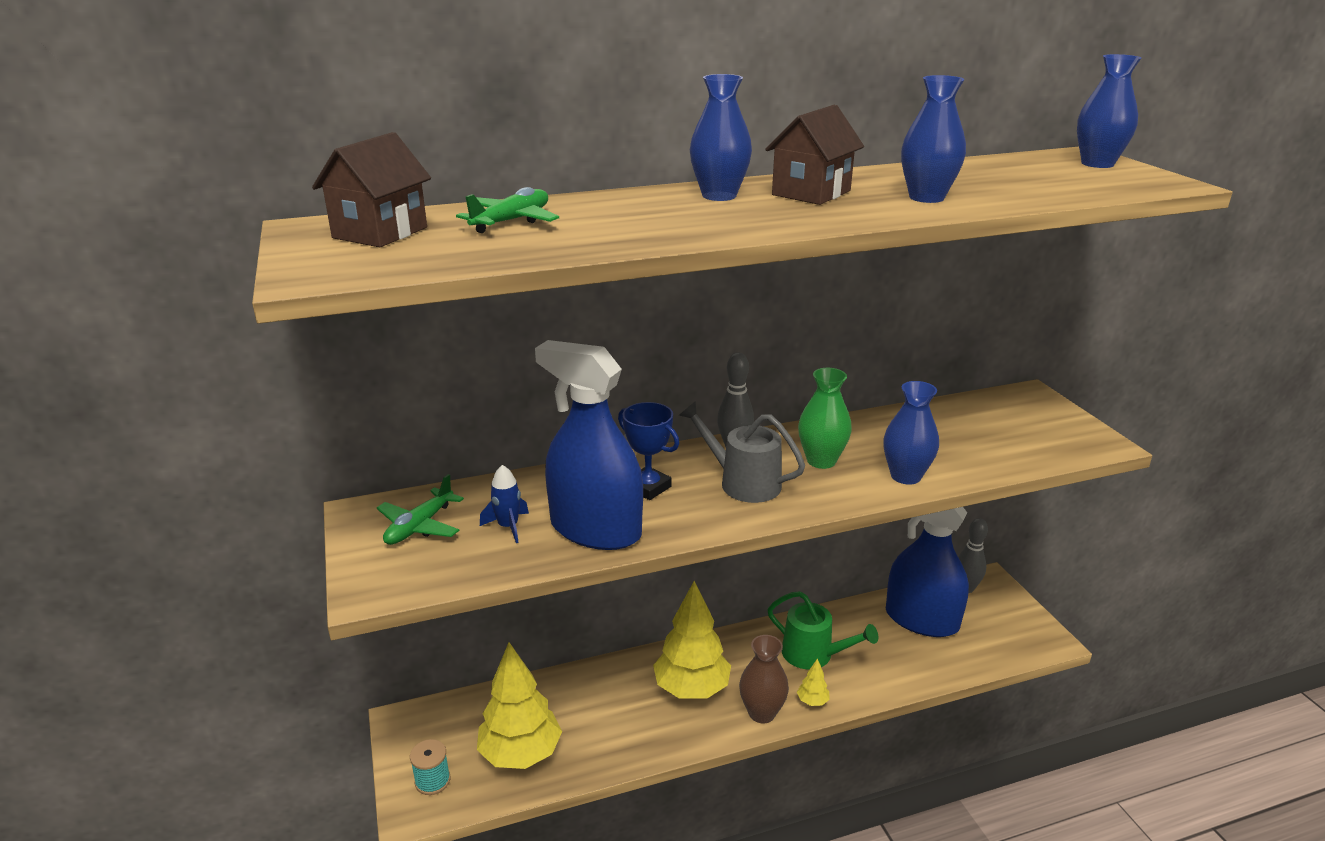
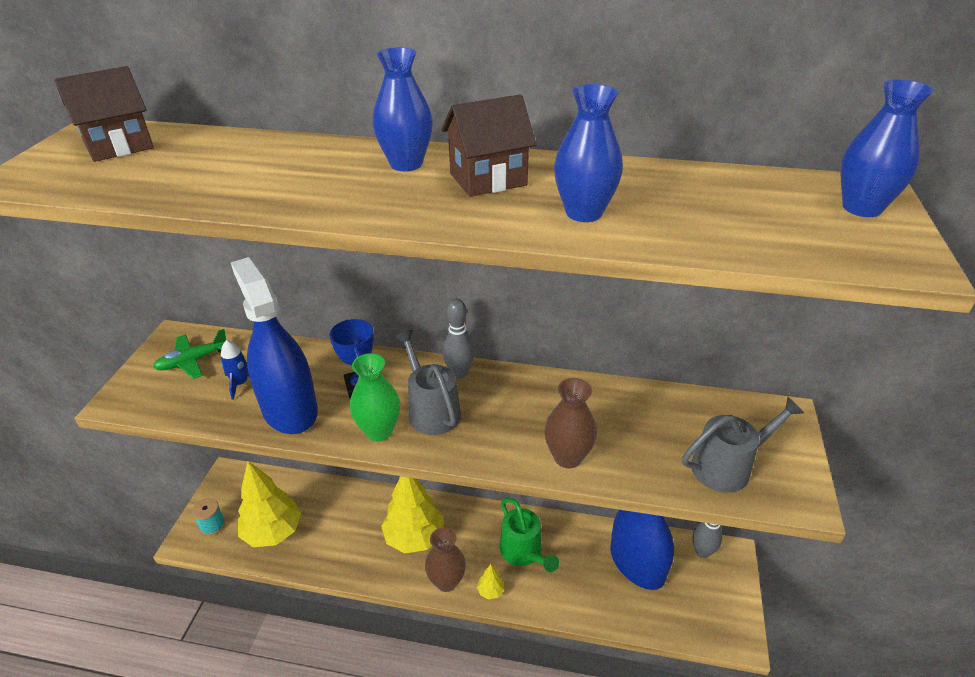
camera: 30 degrees right, 10 degrees up
green plane [456,187,559,233] -> none
green vase [798,368,852,469] -> green vase moved to [350,353,400,441]
blue vase [883,381,939,485] -> brown vase [544,378,597,468]
none -> grey watering can [682,397,804,493]

